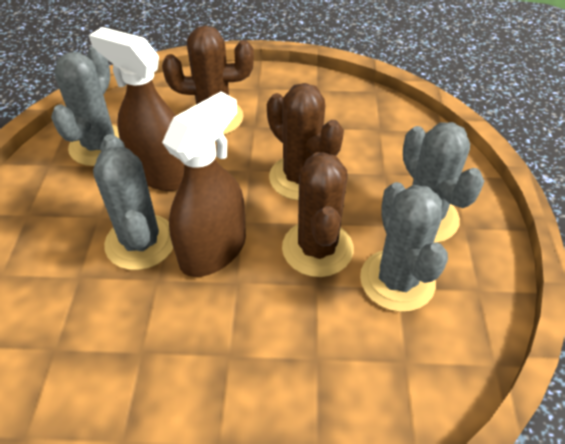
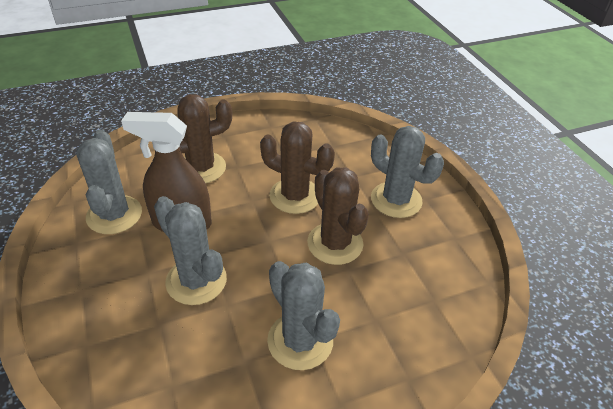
camera: 25 degrees left, 5 degrees down
brown spray bottle [162,92,246,277] -> none
grey cactus [360,182,448,312] -> grey cactus moved to [267,261,340,370]

